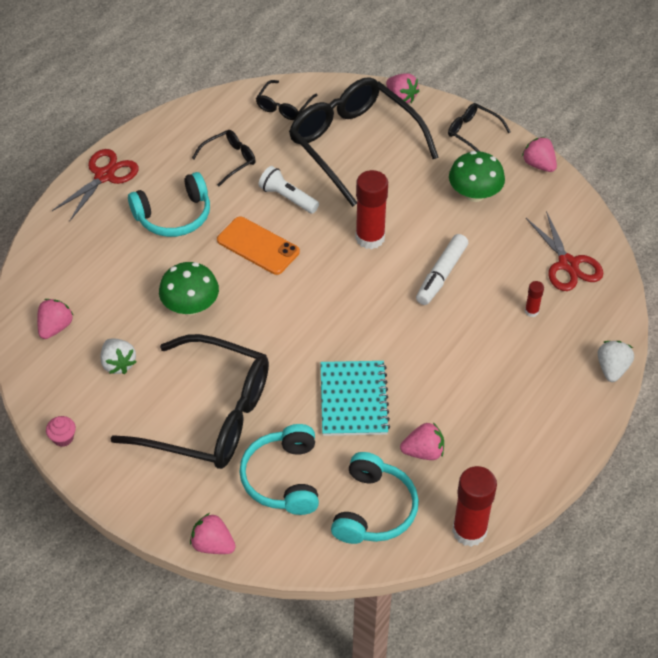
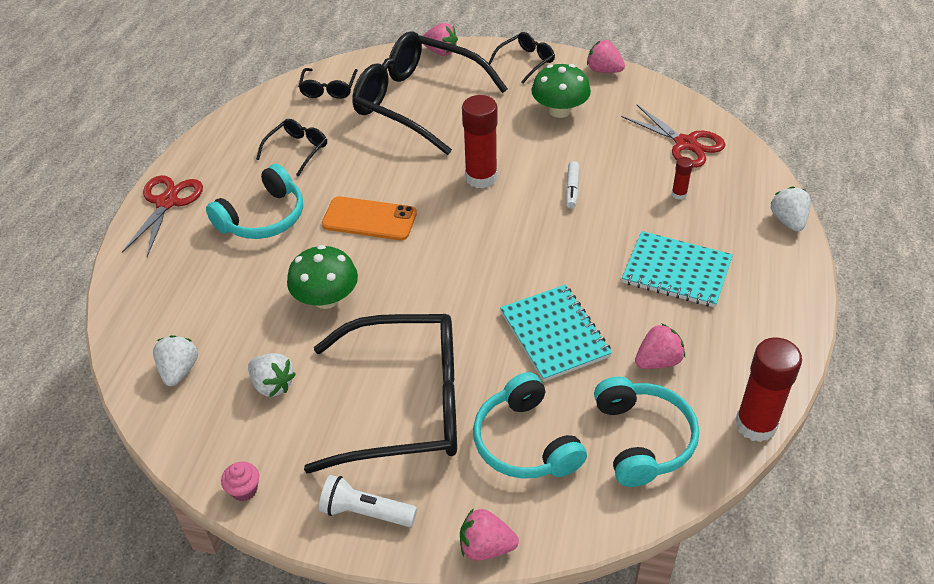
camera: 20 degrees left, 5 degrees down
pink strawberry [37,299,73,339] -> white strawberry [153,335,198,386]
white flashlight [258,166,319,214] -> white flashlight moved to [319,475,417,527]
white marker [416,234,468,305] -> white marker [566,161,579,209], size x0.62
black glasses [448,103,511,151] -> black glasses turned 120 degrees clockwise [488,32,555,84]
none -> turquoise notebook [622,231,733,307]

